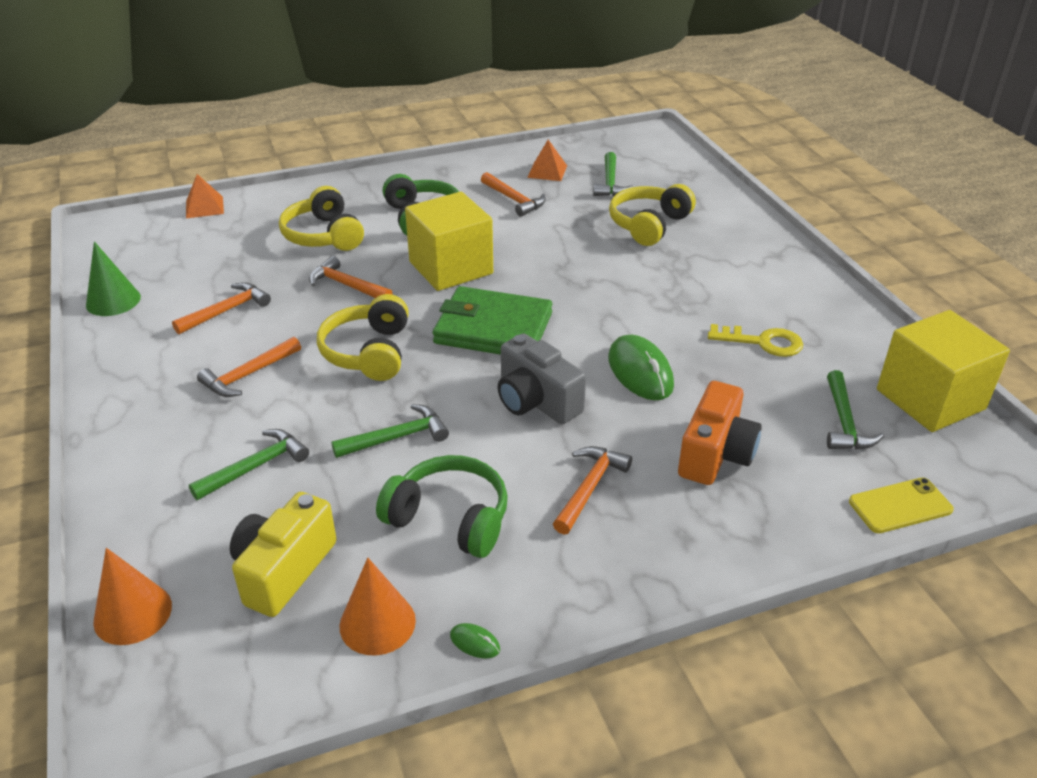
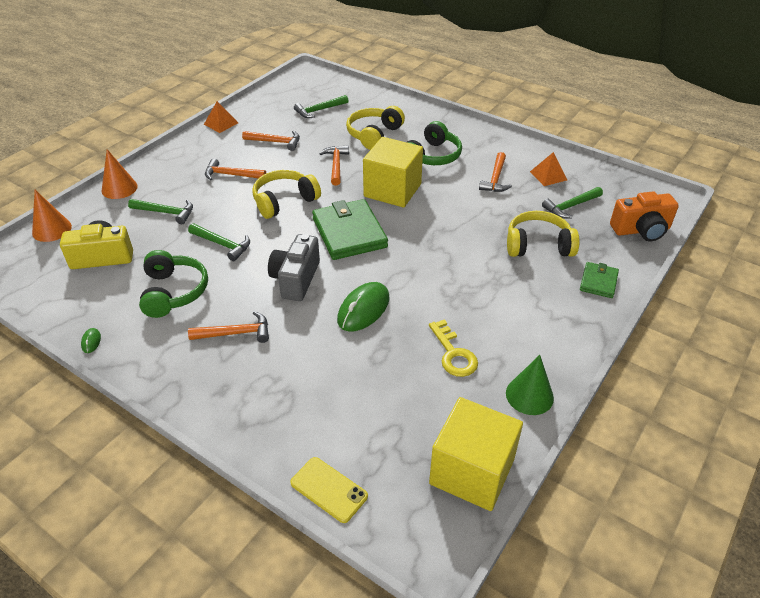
camera: 55 degrees right, 5 degrees up
green cone [86,241,141,316] -> green cone moved to [506,355,554,415]
orange pyramid [186,174,224,218] -> orange pyramid moved to [204,101,238,133]
orange cone [339,558,416,656] -> orange cone moved to [102,149,138,199]
orange camera [678,381,762,485] -> orange camera moved to [610,191,679,241]
green hammer [827,370,884,450] -> green hammer moved to [294,95,348,118]
none -> green wallet [580,262,619,298]

